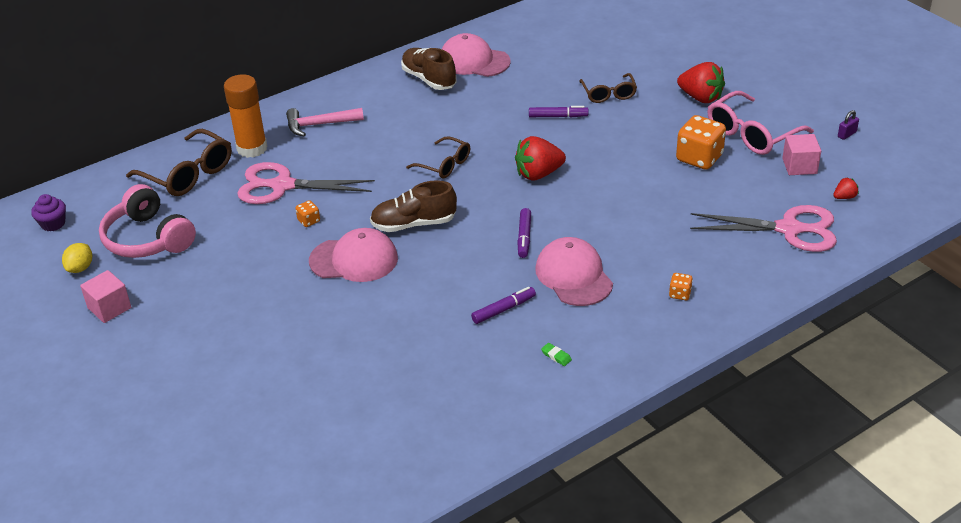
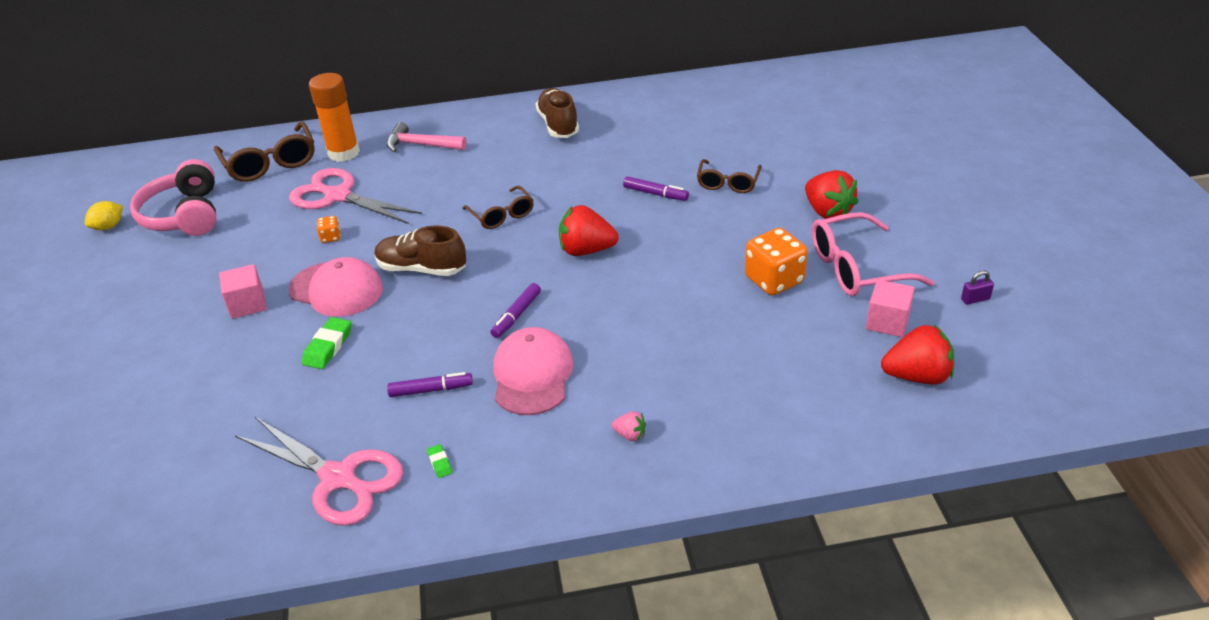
camera: 25 degrees right, 0 degrees up
purple cupcake [31,194,66,231] -> none
pink cube [80,270,131,323] -> pink cube moved to [219,264,267,319]
pink cap [442,33,511,77] -> none
orange dice [669,273,693,300] -> pink strawberry [612,411,646,441]
pink scissors [690,205,837,252] -> pink scissors moved to [235,417,403,526]
red strawberry [833,177,859,199] -> red strawberry [881,325,954,384], size x2.09
none -> green eraser [302,317,351,369]

